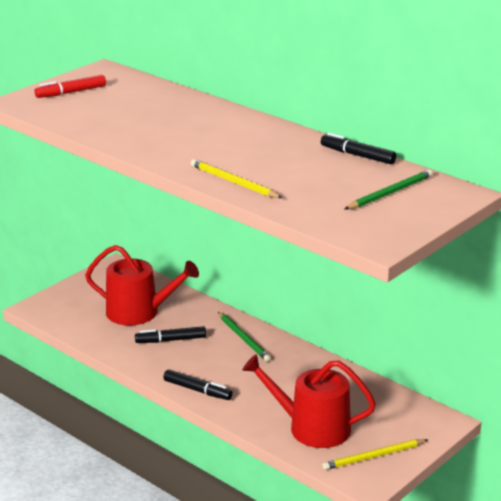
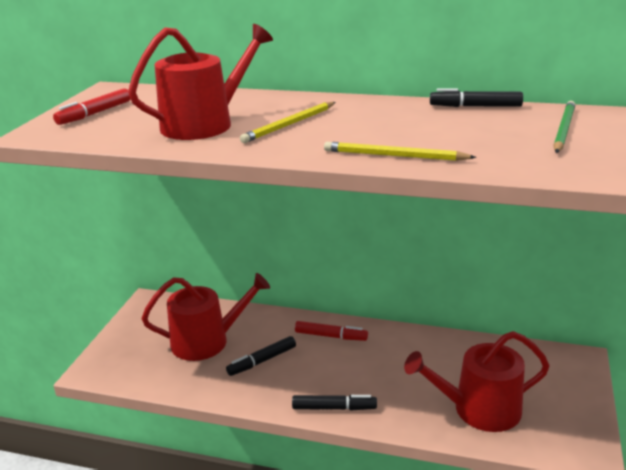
camera: 25 degrees left, 0 degrees up
green pencil [218,312,271,362] -> red marker [295,321,368,341]
yellow pencil [322,439,428,470] -> yellow pencil moved to [240,102,336,143]
none -> red watering can [128,24,273,140]

